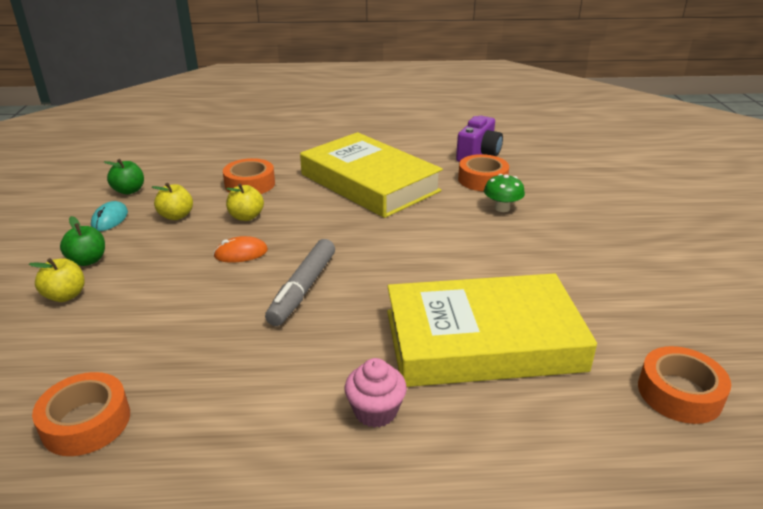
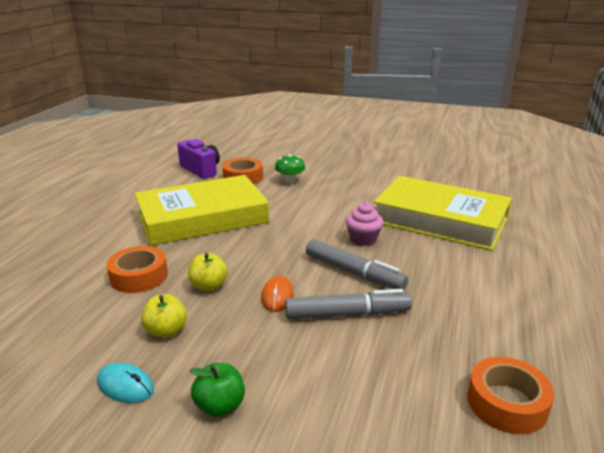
camera: 70 degrees left, 5 degrees down
yellow apple [29,258,85,302] -> none
green apple [104,159,144,194] -> none
pink cupcake [344,358,407,428] -> pink cupcake moved to [346,202,383,246]
yellow book [387,273,597,387] -> yellow book turned 75 degrees counterclockwise [374,176,512,251]
orange tape [638,346,731,424] -> none
none -> grey marker [285,289,412,319]

